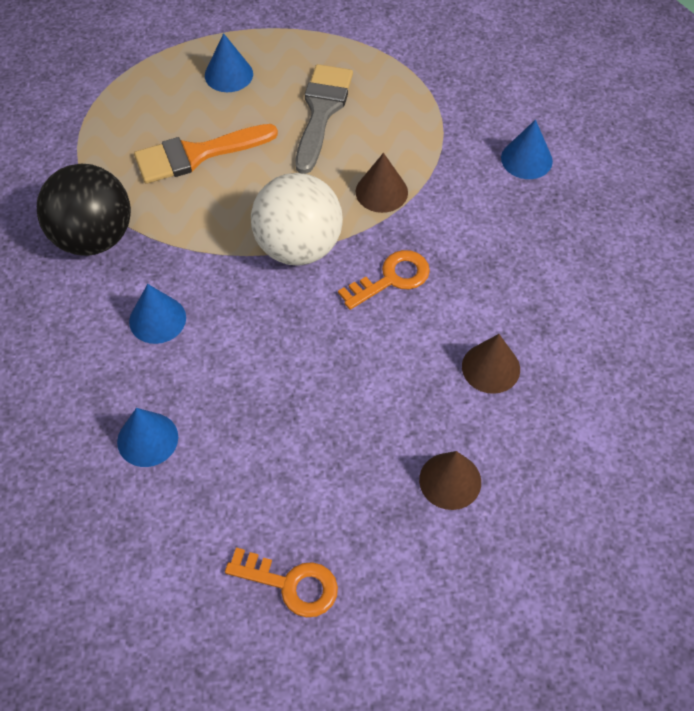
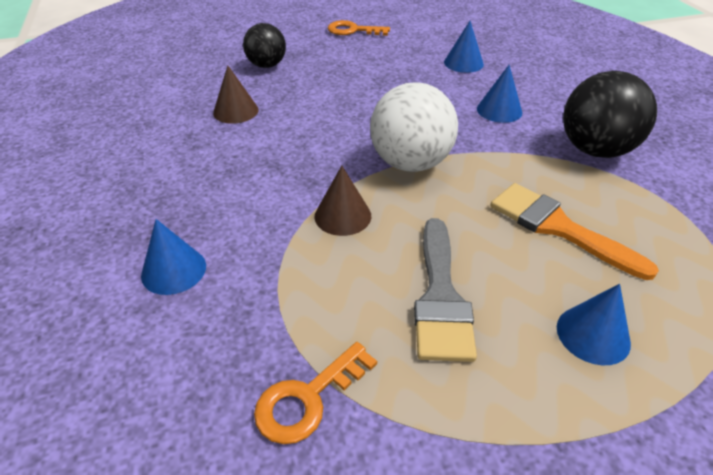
camera: 170 degrees right, 15 degrees down
orange brush [134,124,278,184] -> orange brush turned 105 degrees counterclockwise [490,183,659,280]
orange key [338,250,430,310] -> orange key moved to [254,342,377,444]
brown cone [419,451,481,510] -> black ball [243,23,286,68]

